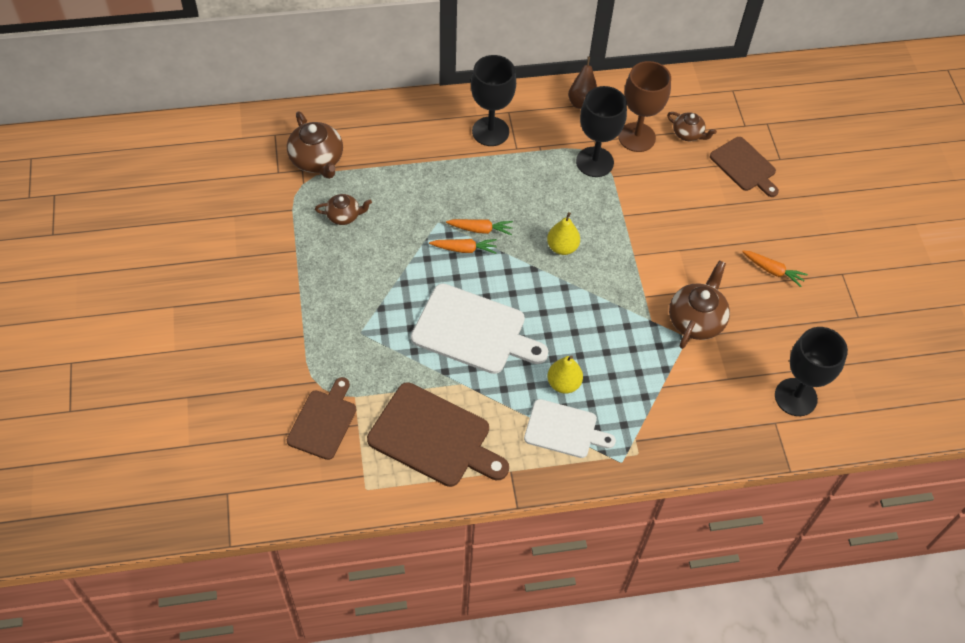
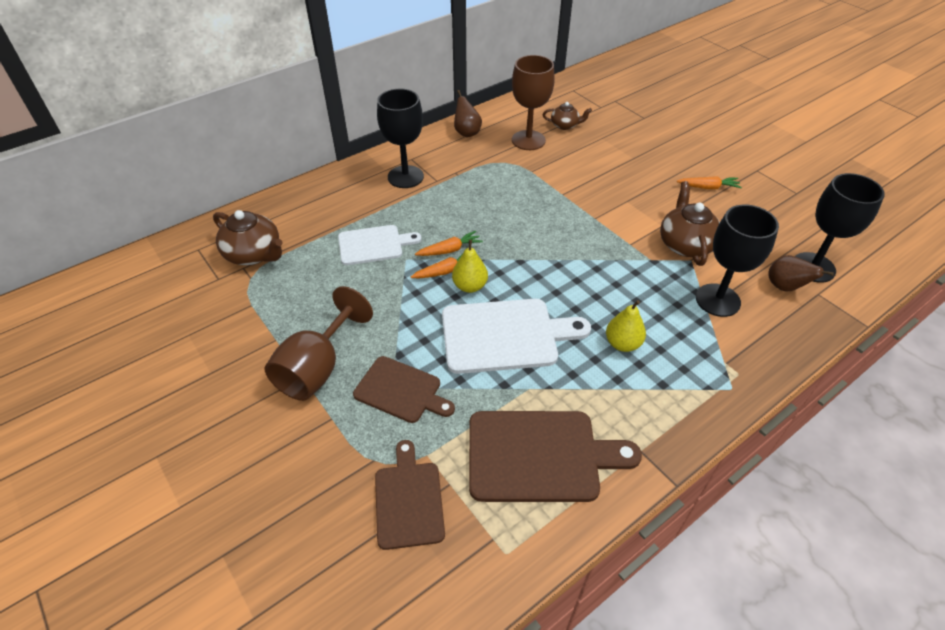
camera: 25 degrees left, 10 degrees down
brown teapot [315,194,372,225] -> none
white cutting board [524,399,616,458] -> white cutting board moved to [338,225,422,265]
yellow pear [547,212,580,255] -> yellow pear moved to [452,240,488,293]
black goblet [576,86,627,177] -> black goblet moved to [696,205,779,317]
brown cutting board [710,137,779,197] -> brown cutting board moved to [353,356,455,423]
none -> brown goblet [265,286,373,401]
none -> brown pear [768,255,834,292]

